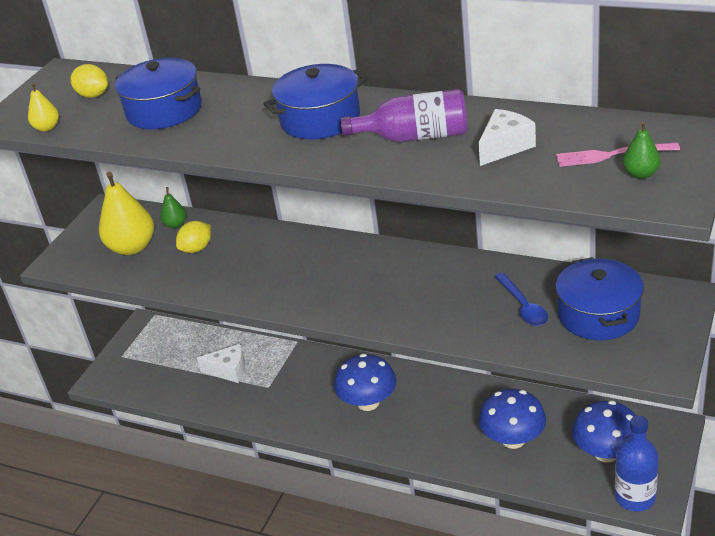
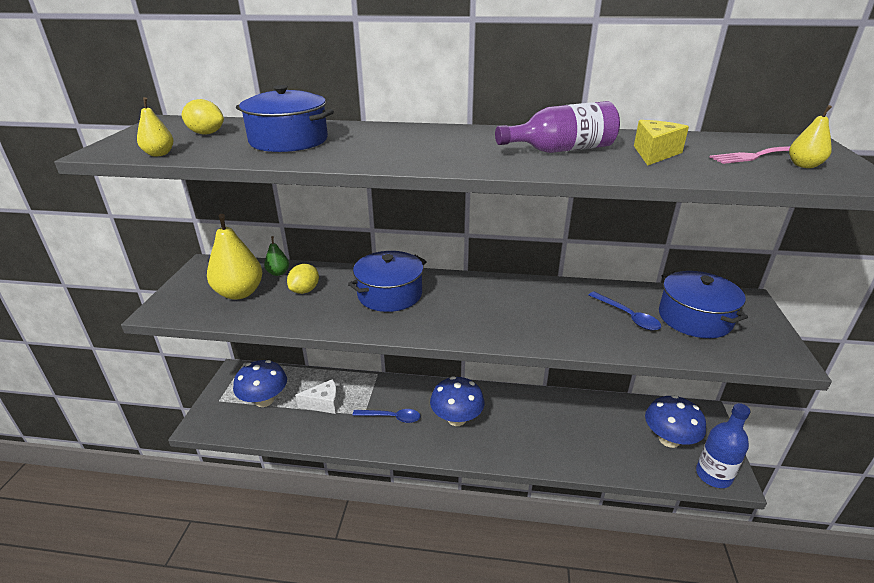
camera: 20 degrees left, 5 degrees down
blue pot [264,64,367,139] -> blue pot moved to [348,251,427,312]
white cheese [479,109,536,166] -> yellow cheese [634,120,689,166]
blue mushroom [479,389,546,449] -> blue mushroom moved to [233,360,287,407]
green pear [623,121,661,179] -> yellow pear [789,105,832,168]
none -> blue spoon [352,409,421,423]

